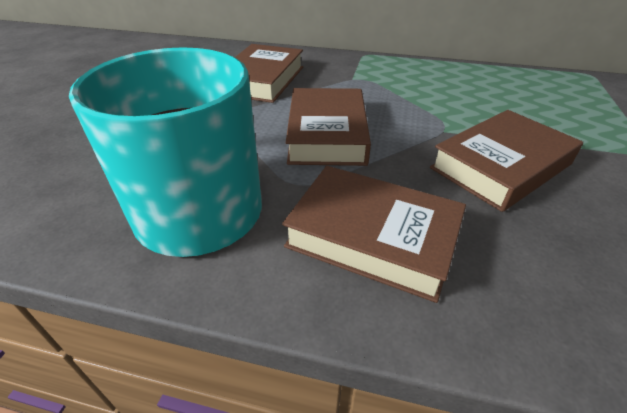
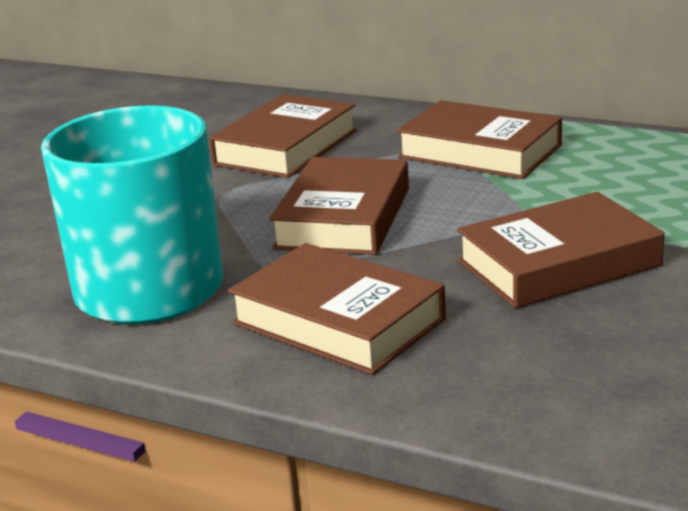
camera: 15 degrees right, 15 degrees down
none -> brown book [397,100,562,179]

